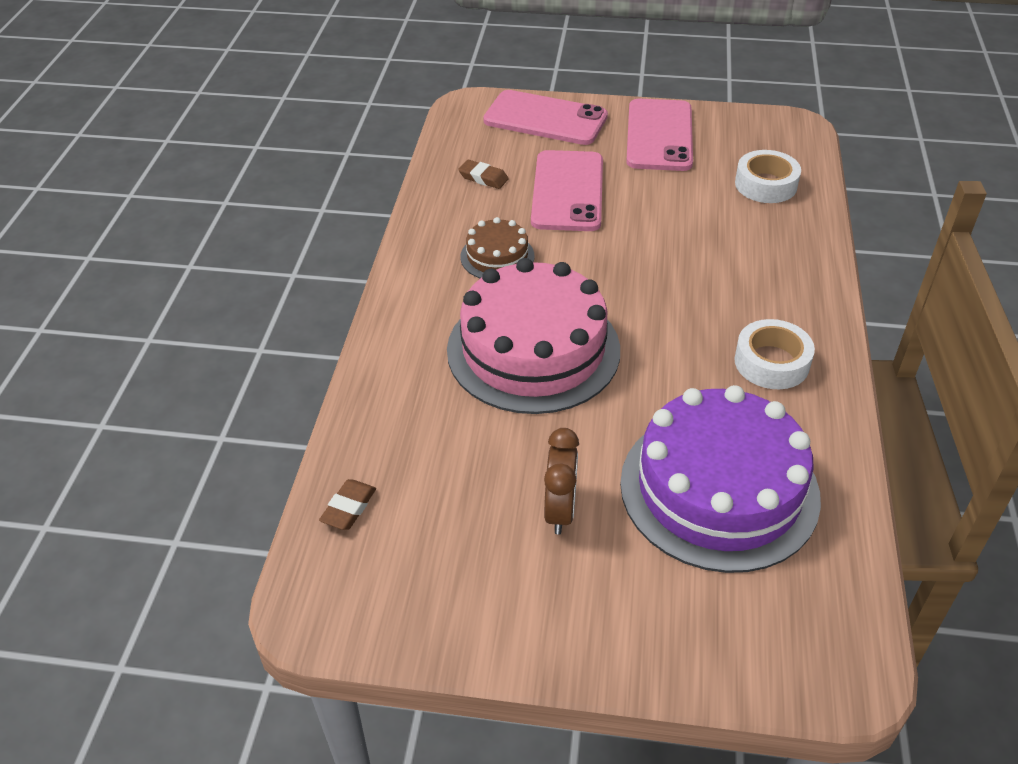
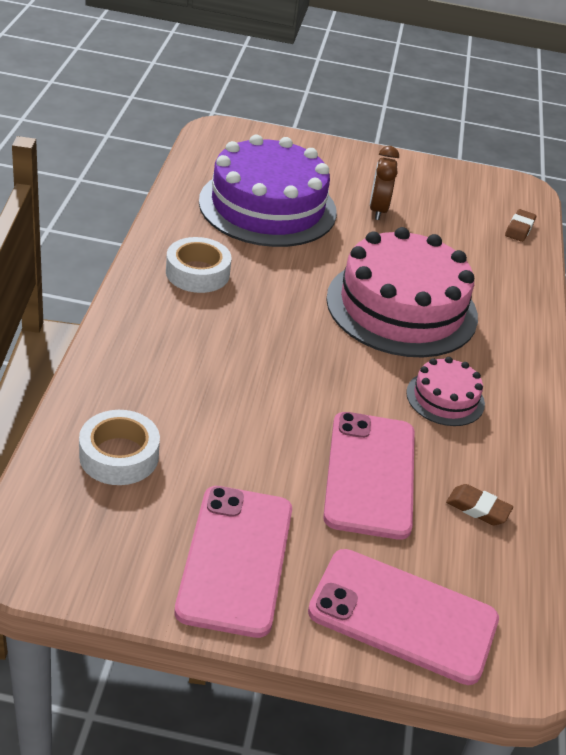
camera: 175 degrees right, 5 degrees down
brown cake [460,217,535,278] -> pink cake [406,357,485,426]

